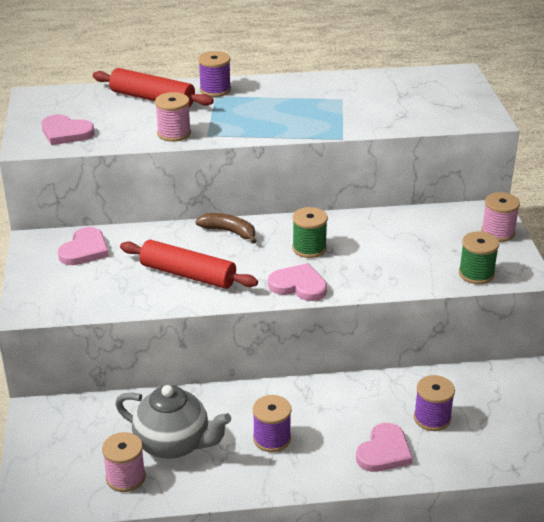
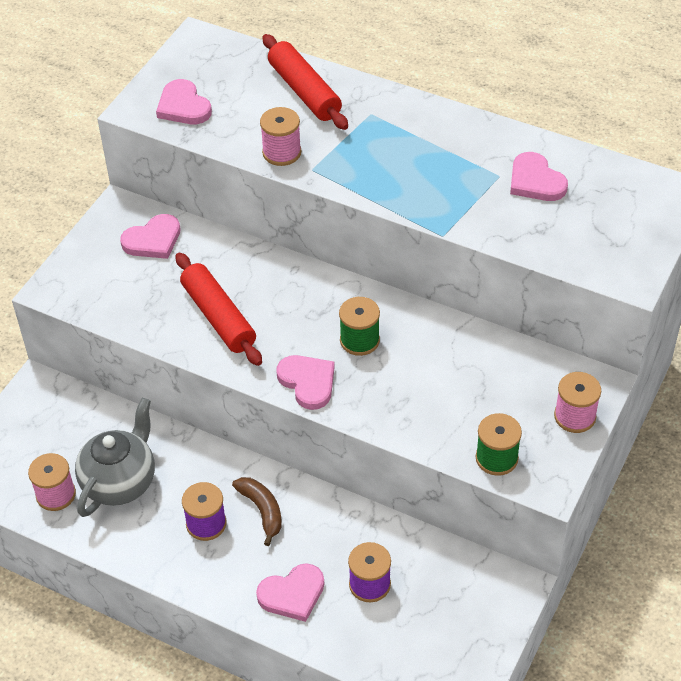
camera: 35 degrees right, 15 degrees up
grey teapot [115,385,231,459] -> grey teapot turned 120 degrees counterclockwise [75,398,155,517]
brown banana [195,213,257,244] -> brown banana moved to [232,477,282,546]
purple spool [198,51,231,97] -> none
none -> pink heart [510,152,568,201]

